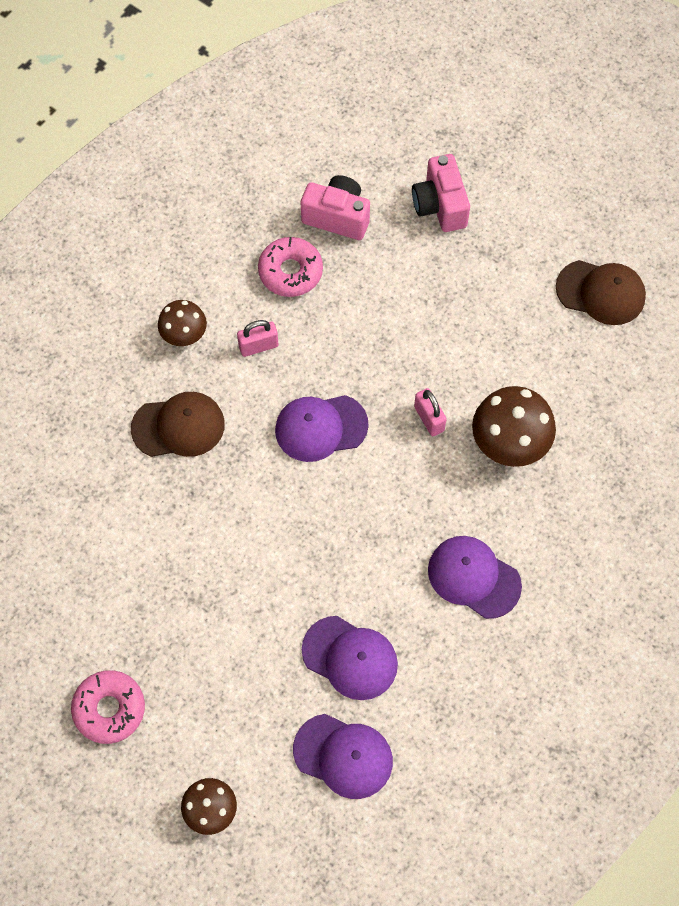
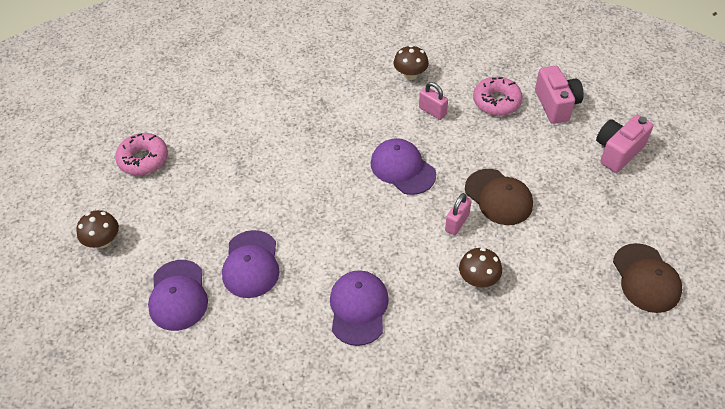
camera: 60 degrees right, 15 degrees down
brown cap [131,392,225,457] -> brown cap moved to [465,169,533,225]
brown mushroom [472,386,556,467] -> brown mushroom [459,248,502,288], size x0.61

